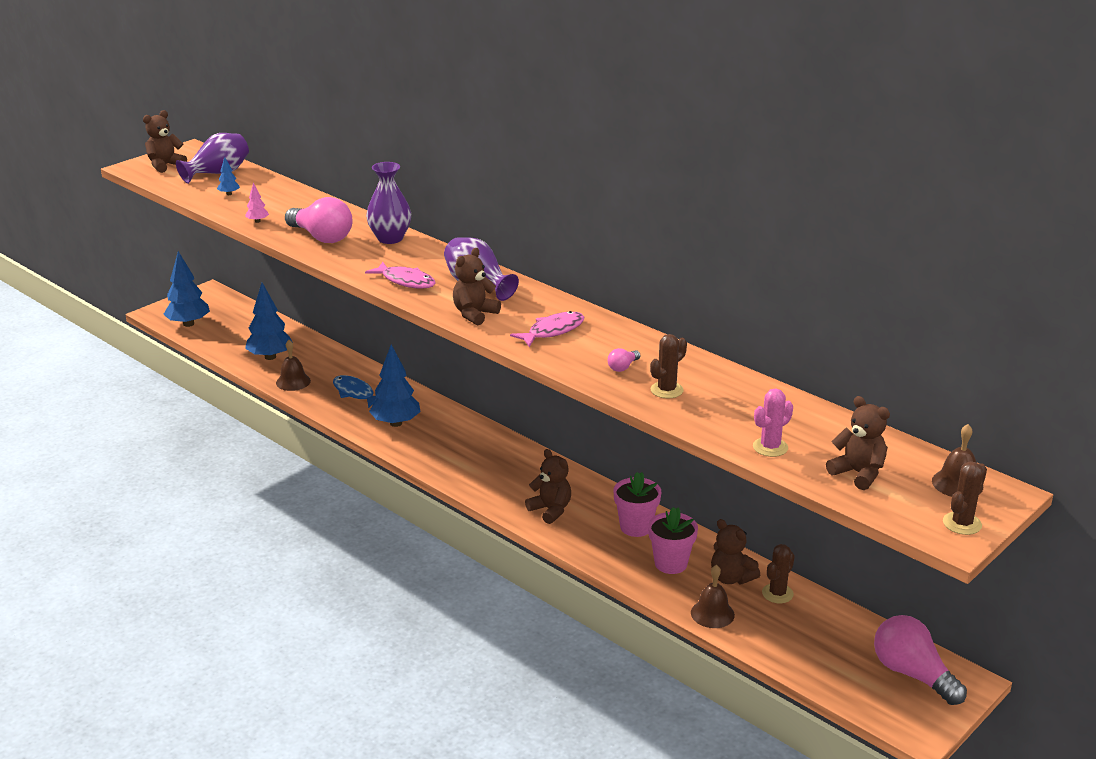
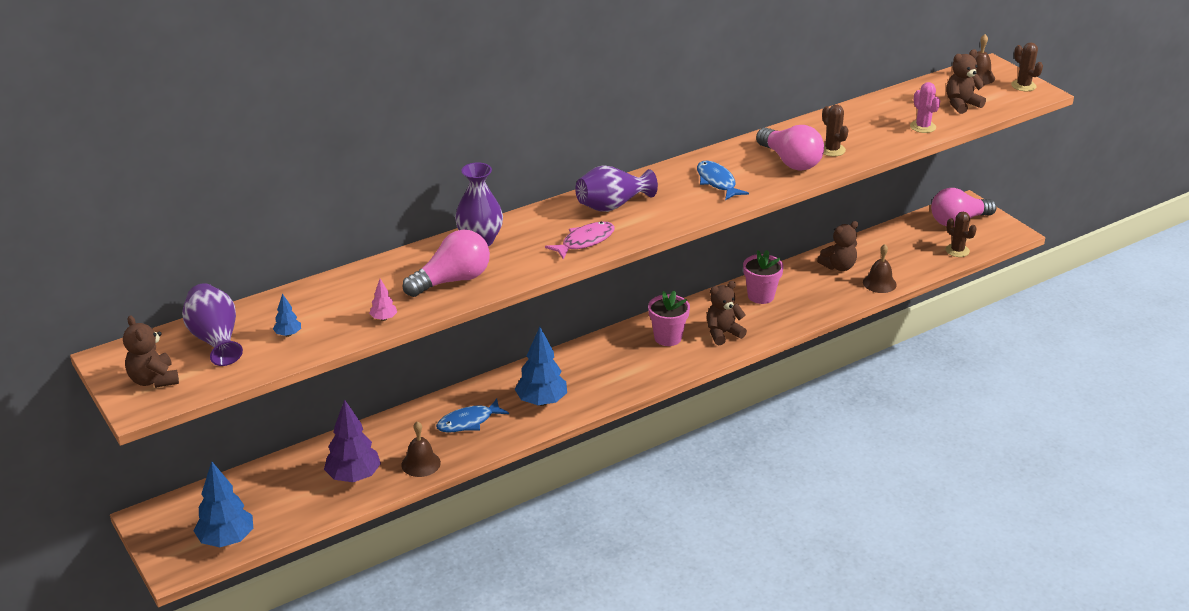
camera: 75 degrees left, 5 degrees up
blue tree [245,283,293,360] -> purple tree [324,399,381,482]
brown teddy bear [453,248,501,325] -> none
pink fish [510,311,584,347] -> blue fish [697,161,749,200]
pink light bulb [608,348,640,372] -> pink light bulb [756,125,824,171], size x2.32
pink flower pot [648,507,698,574] -> pink flower pot moved to [648,290,690,346]
brown cactus [762,544,795,603] -> brown cactus moved to [946,212,977,257]

